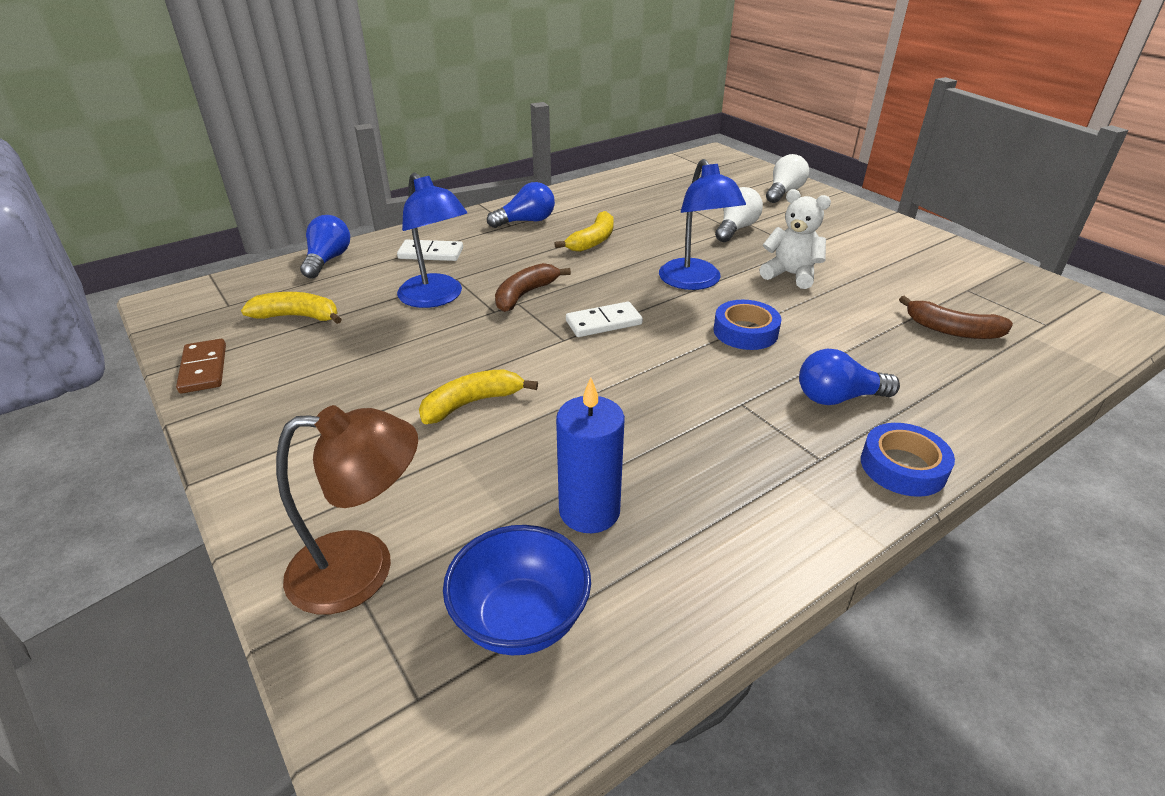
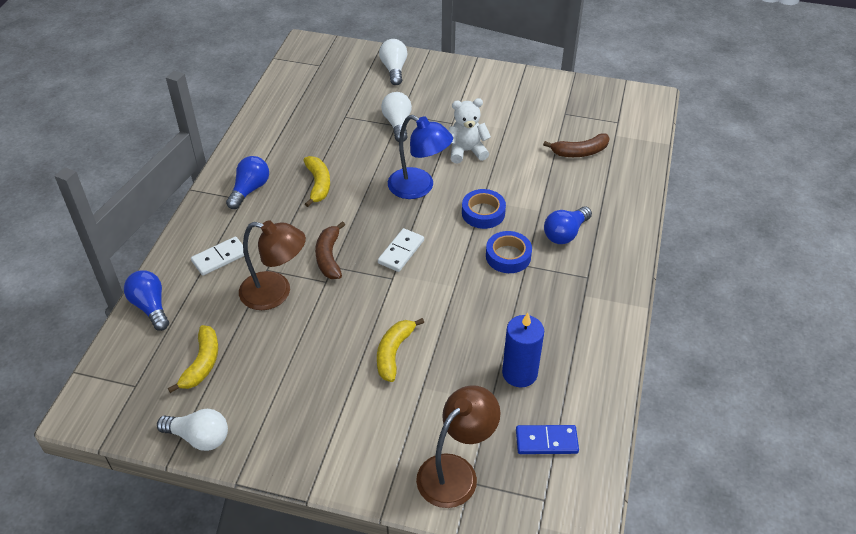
camera: 40 degrees left, 10 degrees up
brown domino [176,339,226,394] -> white light bulb [157,409,228,451]
yellow banana [241,292,342,324] -> yellow banana turned 135 degrees clockwise [168,325,218,393]
blue lamp [397,172,467,308] -> brown lamp [239,220,306,310]
blue bowl [443,525,591,655] -> blue domino [516,425,579,454]
blue tape [861,423,955,497] -> blue tape moved to [486,231,532,273]

